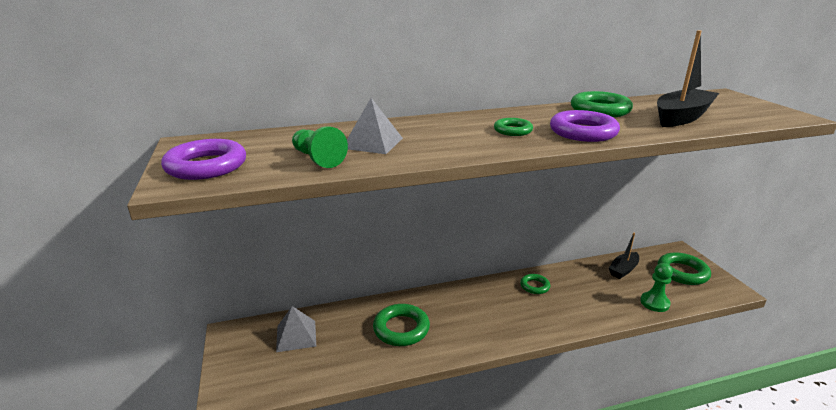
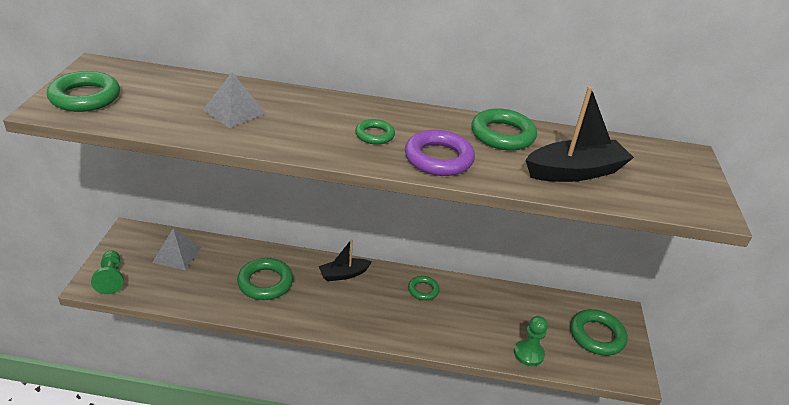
camera: 20 degrees right, 10 degrees up
purple ring [161,139,246,180] -> green ring [47,71,120,112]
green pawn [292,126,348,168] -> green pawn moved to [91,250,124,294]
black boat [609,233,639,279] -> black boat moved to [319,239,372,281]

